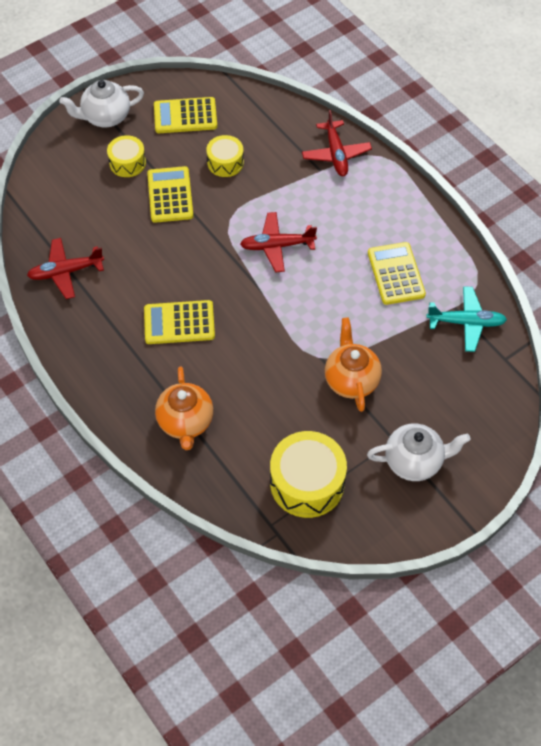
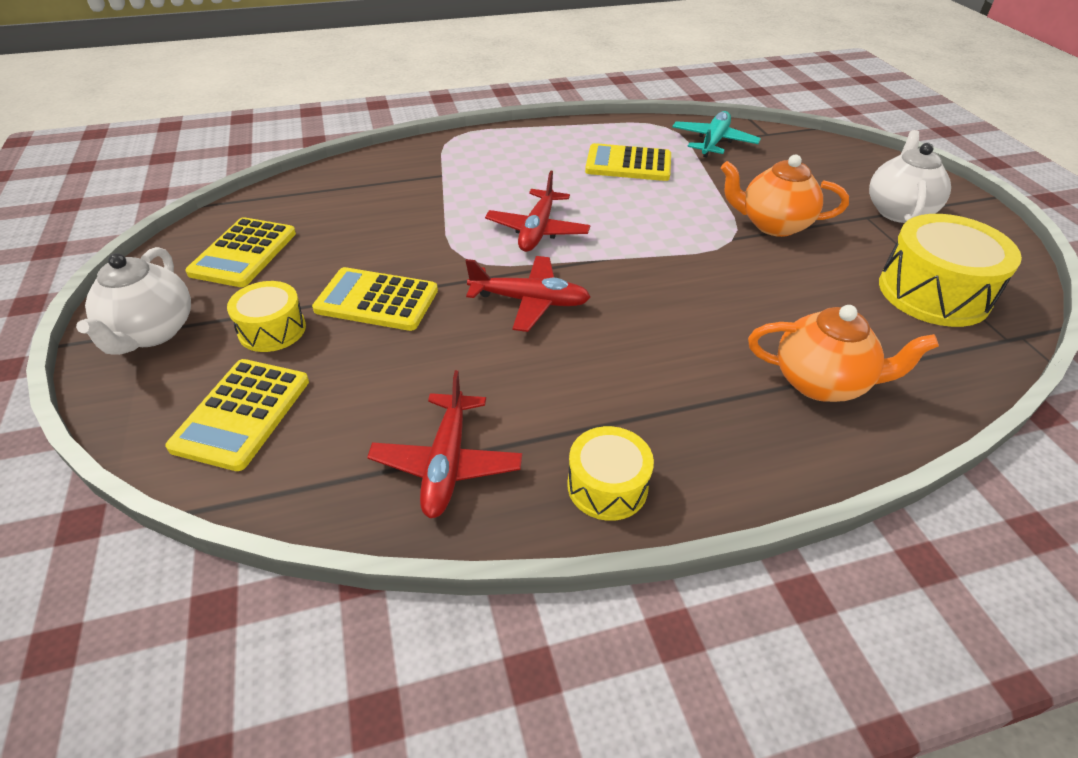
camera: 70 degrees left, 15 degrees down
yellow calculator [144,300,215,344] -> yellow calculator moved to [165,359,309,471]
yellow drum [206,135,244,177] -> yellow drum moved to [567,426,654,521]
red plane [302,110,372,176] -> red plane moved to [466,256,591,332]

